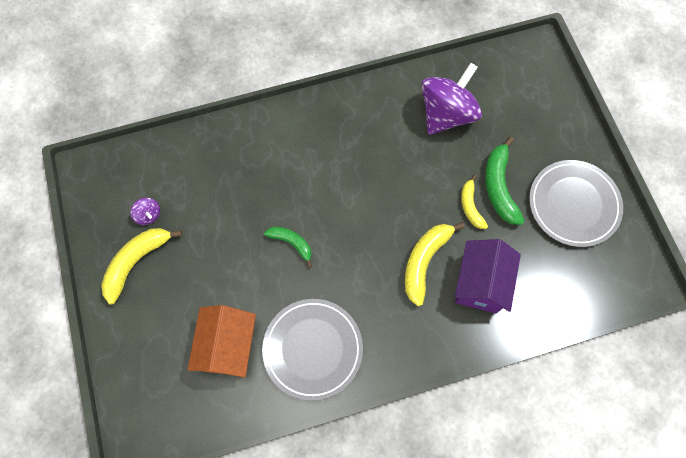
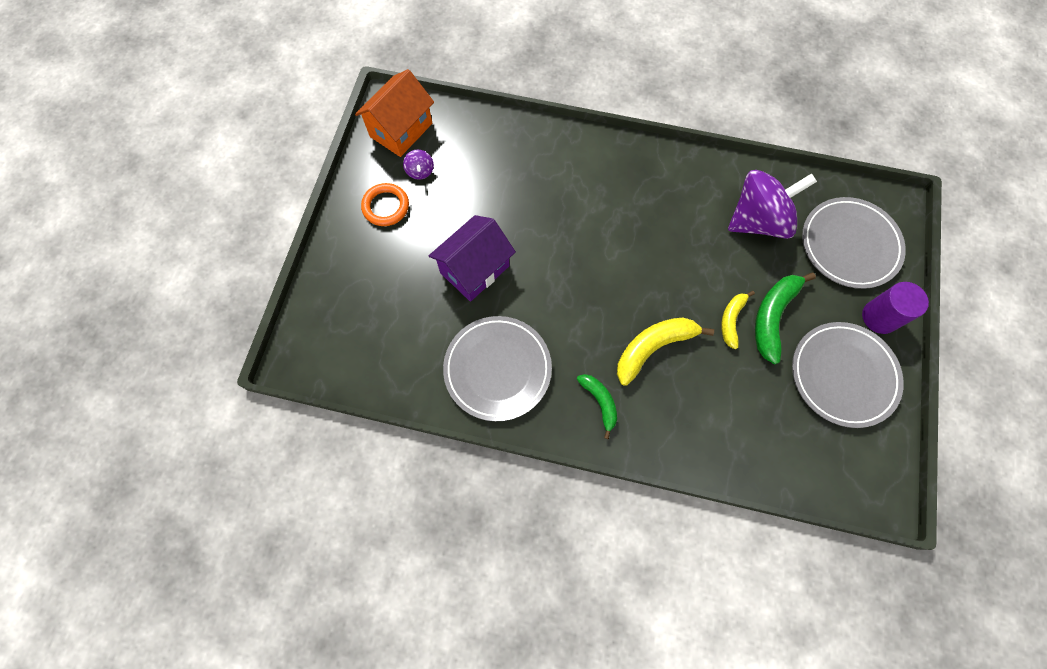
camera: 30 degrees right, 0 degrees up
yellow banana [101,228,182,304] -> orange ring [361,183,409,226]
orange house [188,305,256,377] -> orange house moved to [355,69,434,157]
green banana [264,227,312,268] -> green banana moved to [577,374,617,439]
purple house [455,239,521,313] -> purple house moved to [429,215,516,302]
none -> grey plate [802,197,906,289]
none -> purple cylinder [862,282,929,334]

